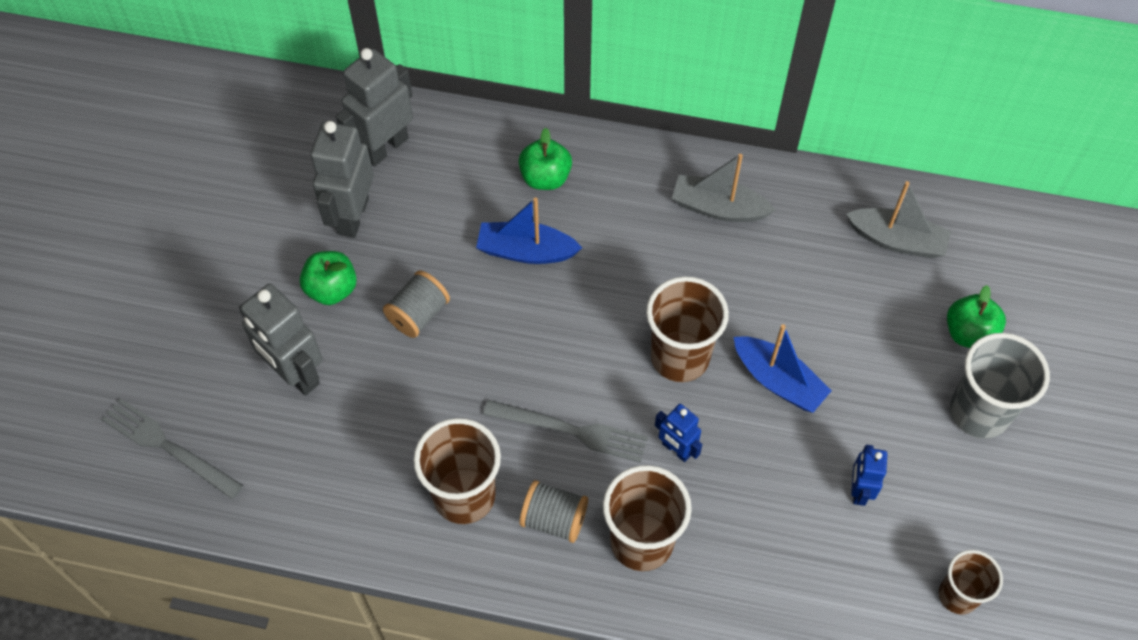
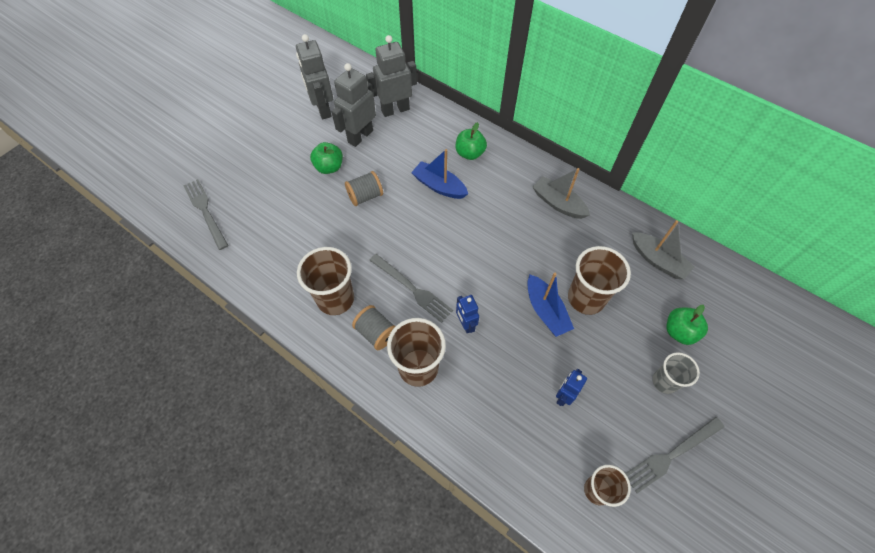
camera: 25 degrees right, 0 degrees up
grey robot [239,284,323,395] -> grey robot moved to [296,34,333,119]
brown cup [646,276,729,382] -> brown cup moved to [568,246,631,315]
grey cup [950,333,1050,439] -> grey cup [652,352,700,394], size x0.62
none -> grey fork [625,417,724,493]

